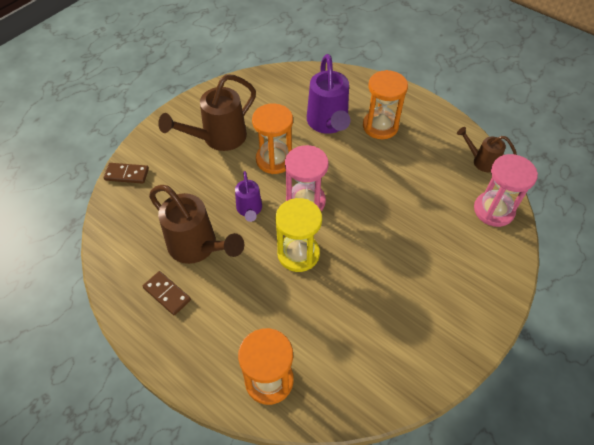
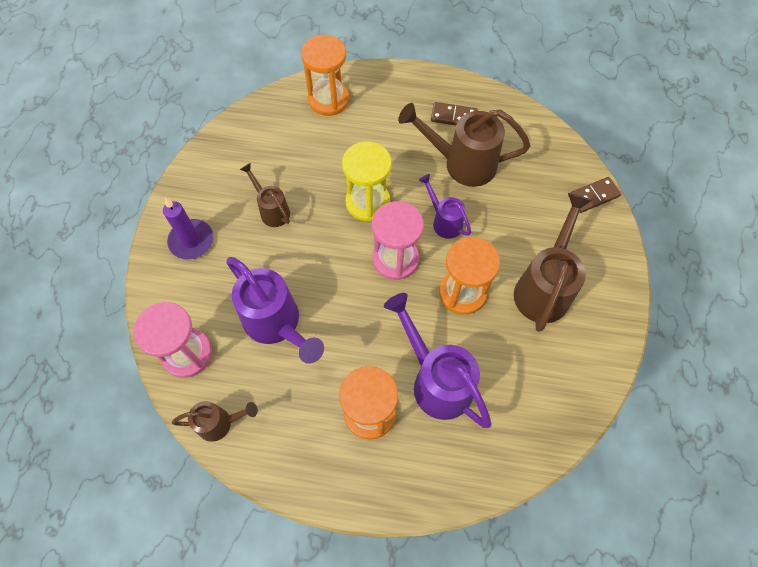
camera: 150 degrees right, 10 degrees up
none -> purple candle [163,197,213,260]
none -> purple watering can [226,257,324,364]
none -> brown watering can [240,163,290,227]

